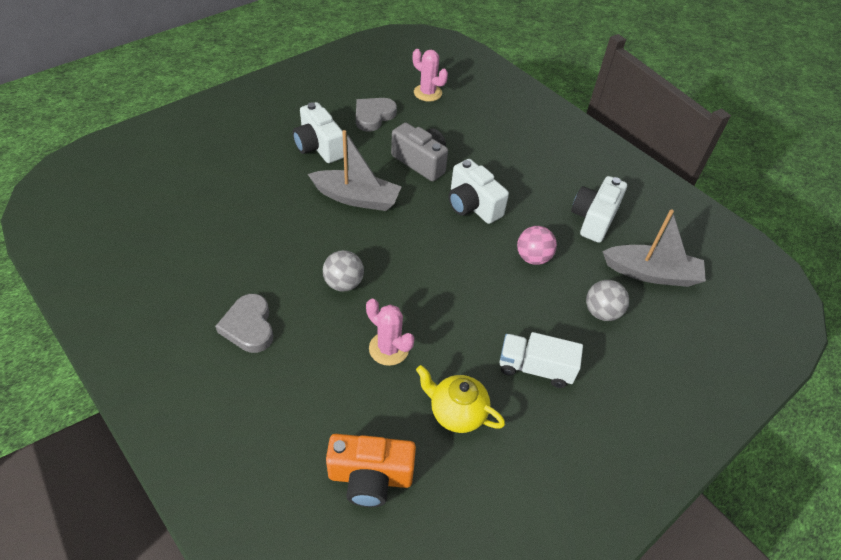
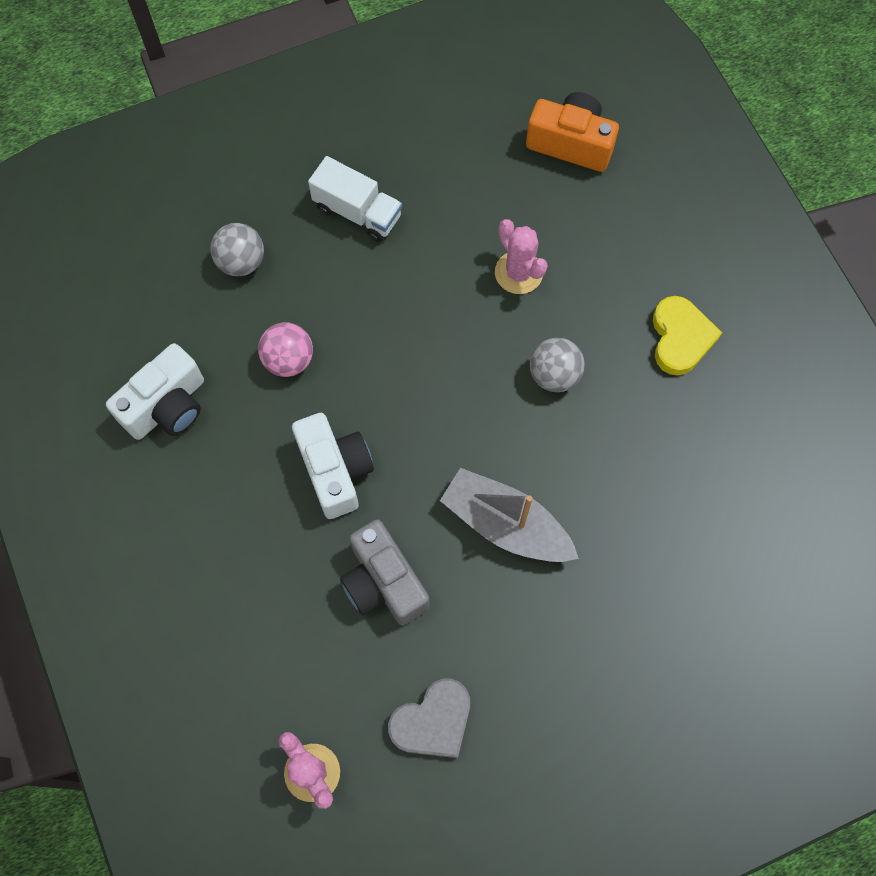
camera: 160 degrees left, 20 degrees up
grey heart [215,294,273,353] -> yellow heart [653,296,722,376]
white camera [293,102,344,163] -> none
yellow teapot [416,365,505,433] -> none
grey boat [602,209,706,287] -> none

